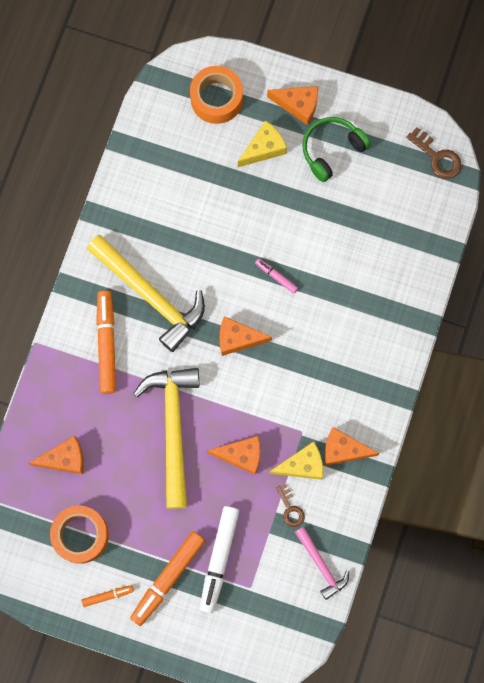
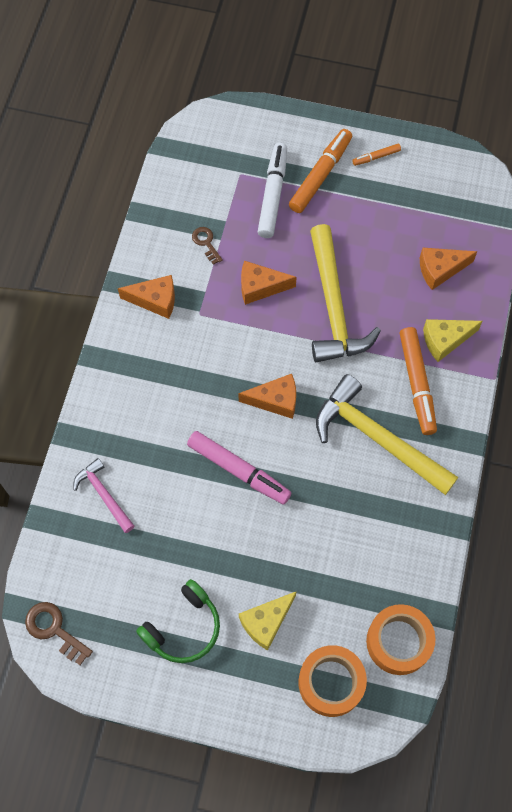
camera: 175 degrees right, 10 degrees down
orange tape [50,506,109,564] -> orange tape moved to [366,604,436,675]
pink marker [255,258,298,294] -> pink marker [187,431,291,504], size x2.03
orange cheese [267,86,318,125] -> none
yellow cheese [269,442,323,480] -> yellow cheese moved to [423,319,483,362]
pink hammer [295,527,349,600] -> pink hammer moved to [73,458,135,533]

